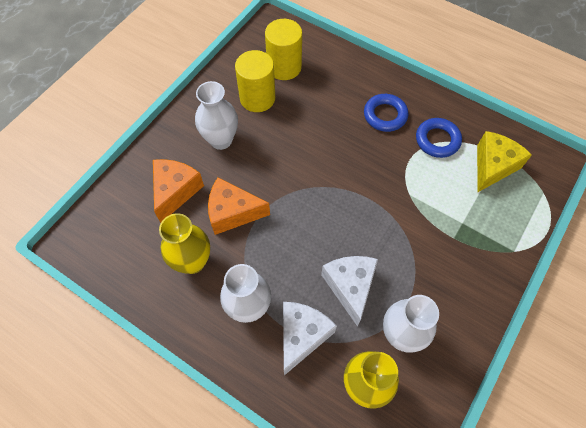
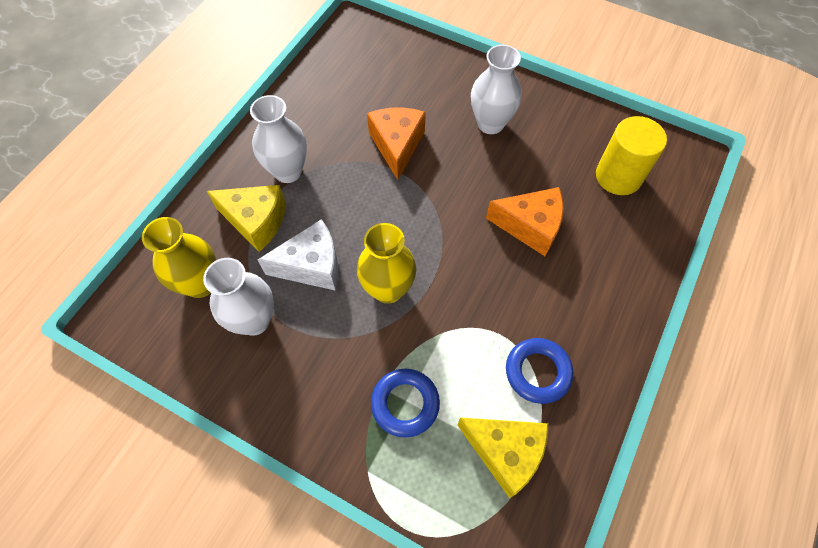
camera: 85 degrees right, 0 degrees up
orange cheese [153,159,204,223] -> orange cheese moved to [486,187,564,256]
yellow vase [159,213,210,274] -> yellow vase moved to [357,223,416,304]
yellow cylinder [235,50,275,112] -> none
white cheese [283,302,337,375] -> yellow cheese [207,185,286,252]
blue ring [364,94,409,132] -> blue ring moved to [371,369,440,438]

